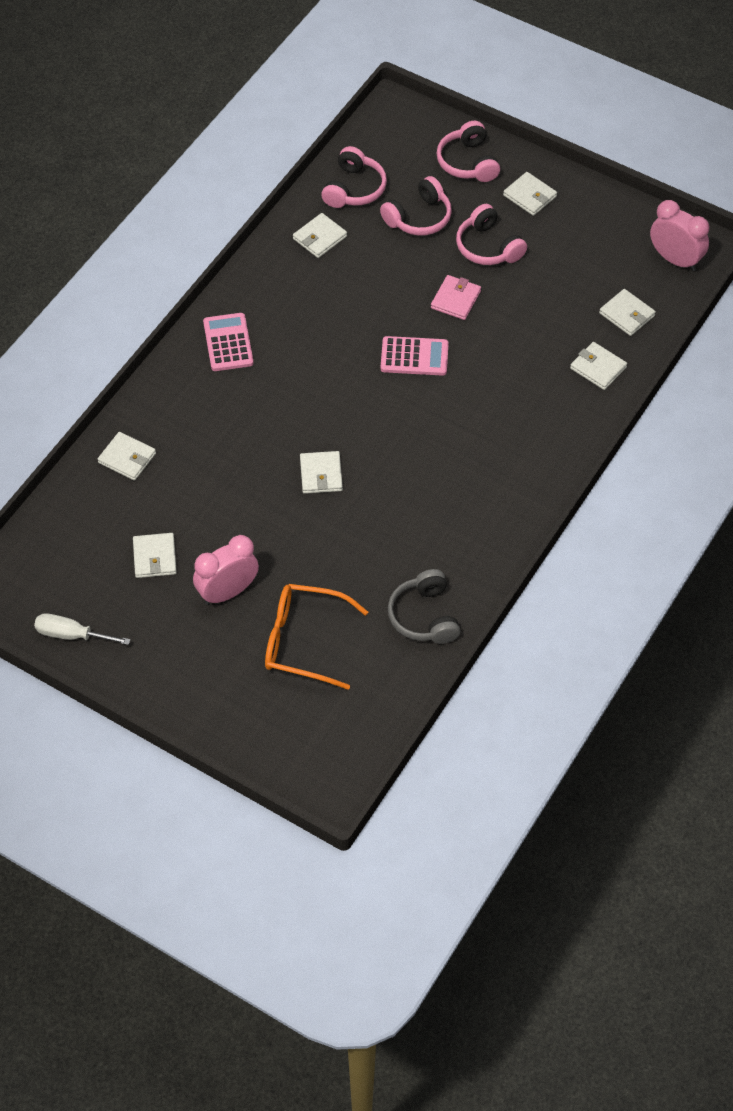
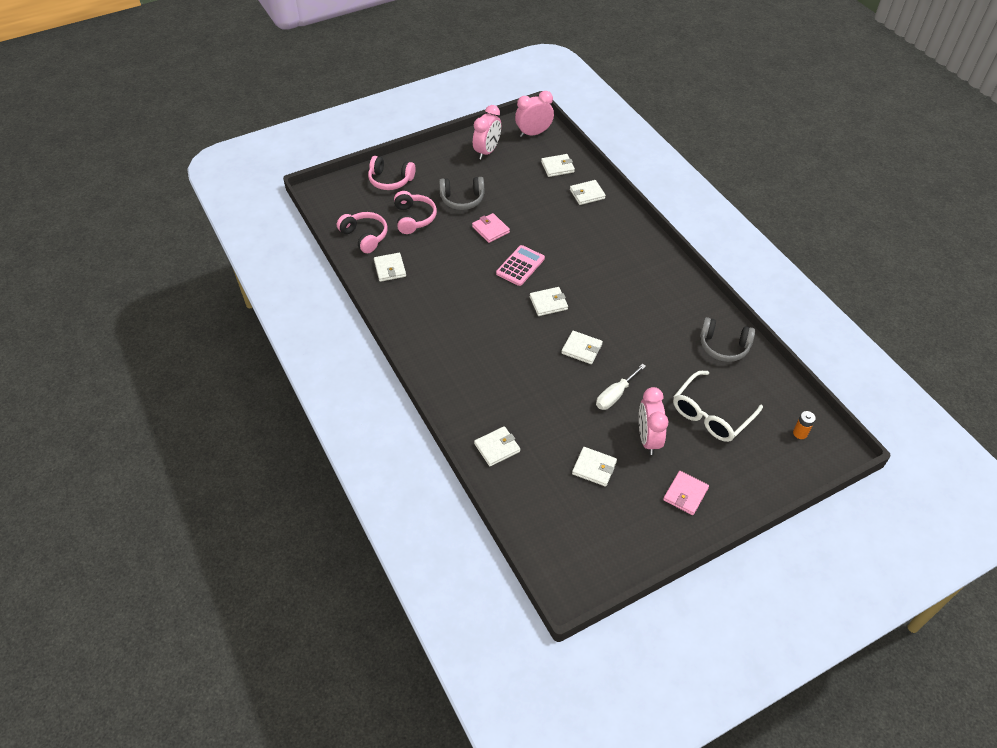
camera: 60 degrees left, 5 degrees down
white screwdriver [34,613,131,645] -> white screwdriver moved to [596,364,646,410]
pink calculator [203,313,254,371] -> none
orange glasses [265,584,368,690] -> white glasses [673,371,763,442]
pink headphones [456,204,527,265] -> grey headphones [439,177,484,210]
white wallet [503,172,557,216] -> white wallet moved to [530,287,568,316]
none -> pink clock [473,105,501,160]
none -> pink wallet [663,471,709,515]
none -> orange battery [793,411,816,439]

